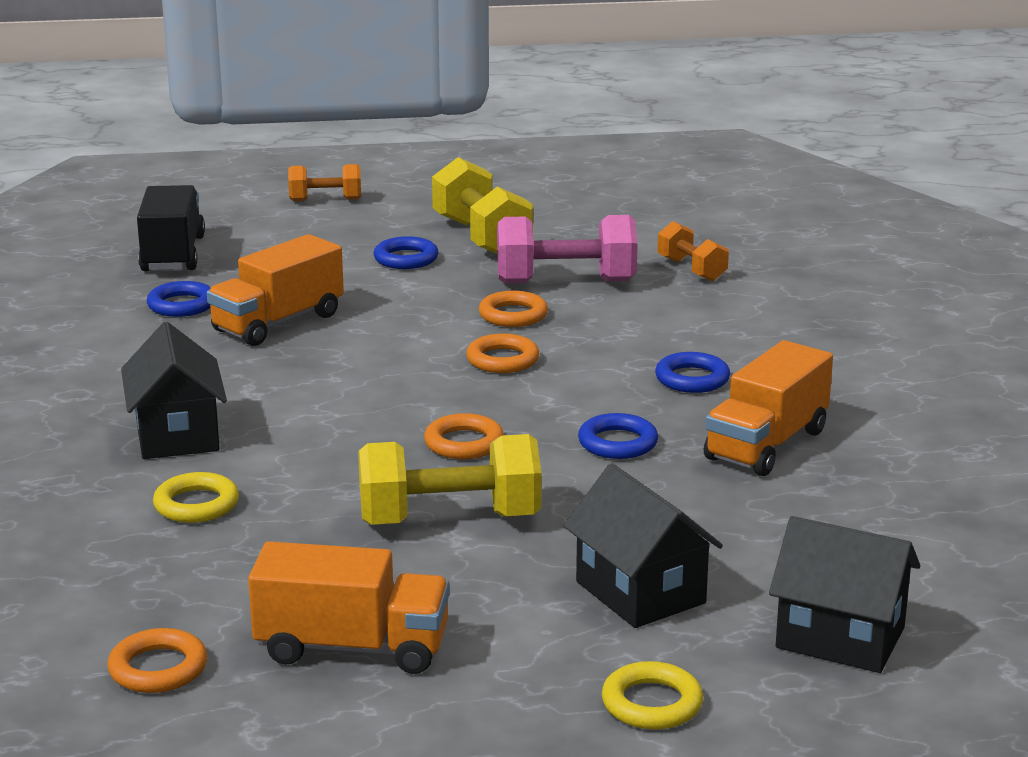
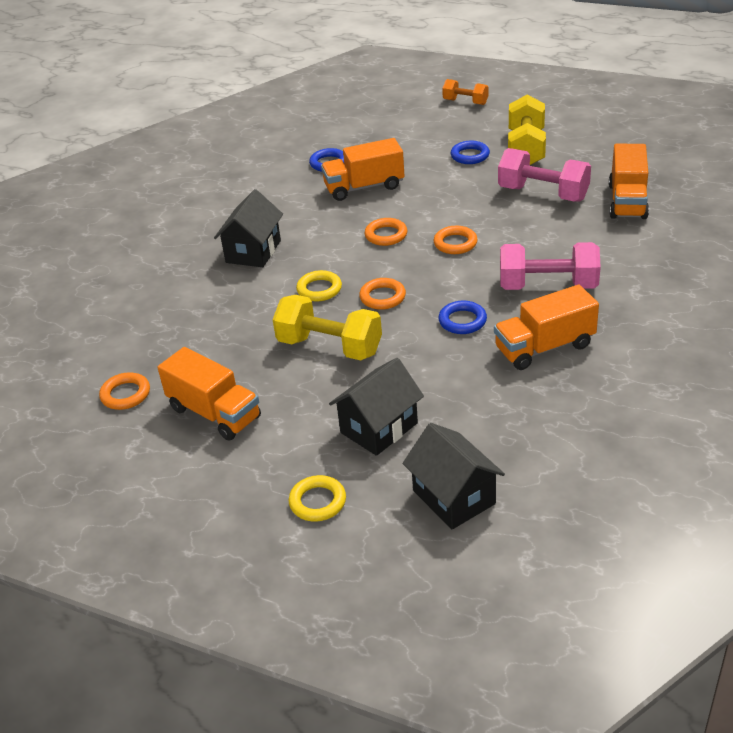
camera: 35 degrees right, 15 degrees up
black truck [137,185,205,271] -> none
yellow ring [153,472,239,523] -> yellow ring moved to [296,270,342,301]
orange ring [479,291,548,327] -> orange ring moved to [365,218,407,246]
black house [564,464,723,628] -> black house turned 45 degrees clockwise [329,358,424,456]
blue ring [655,352,730,393] -> pink dumbbell [500,242,601,290]
orange dumbbell [657,221,729,281] -> orange truck [609,144,649,219]

